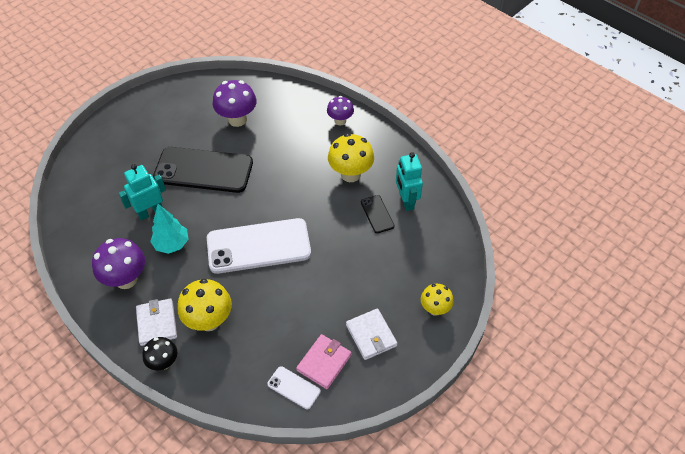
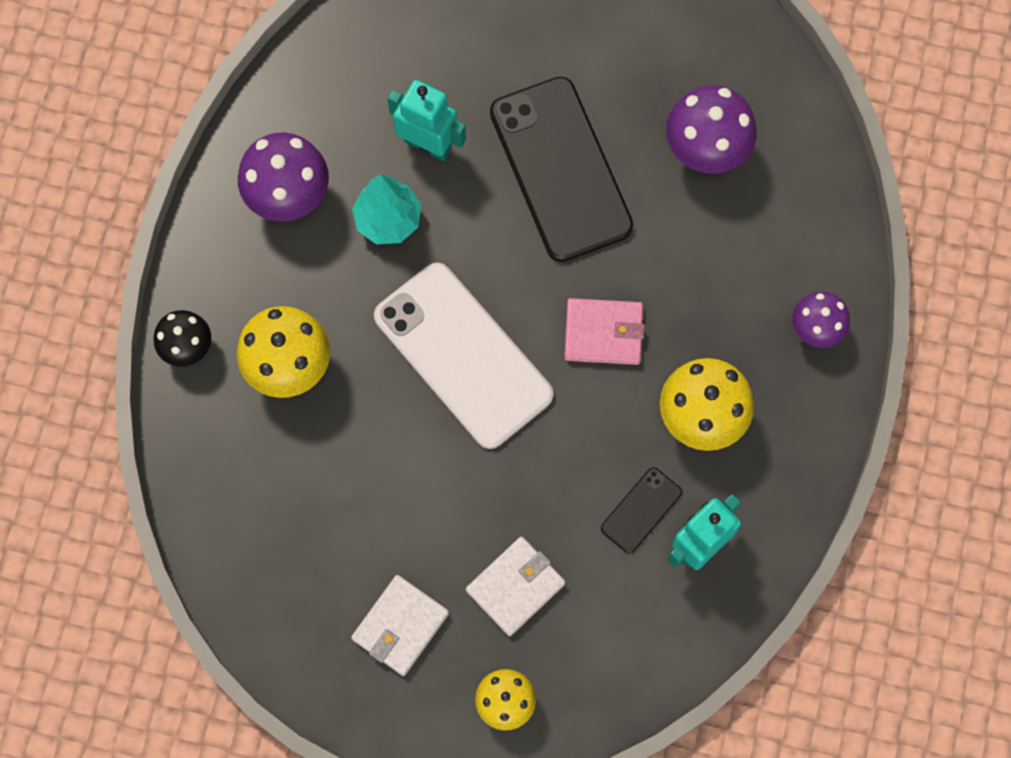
camera: 60 degrees right, 20 degrees up
white wallet [136,299,177,346] -> white wallet moved to [466,537,565,636]
white phone [267,366,321,409] -> none
pink wallet [296,334,352,389] -> pink wallet moved to [564,298,645,365]

